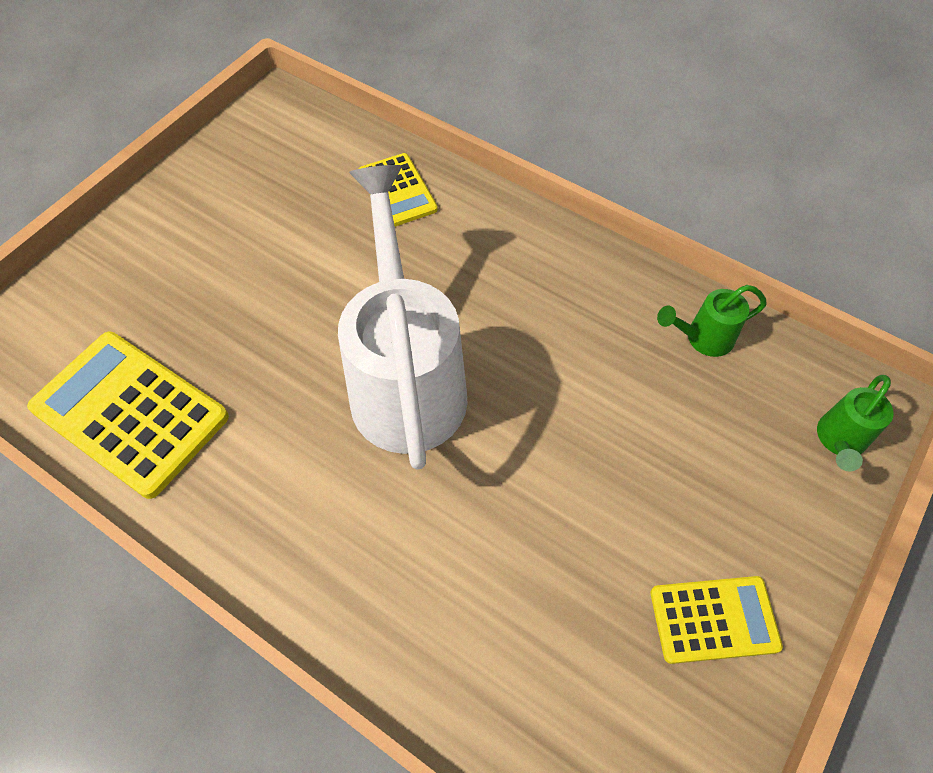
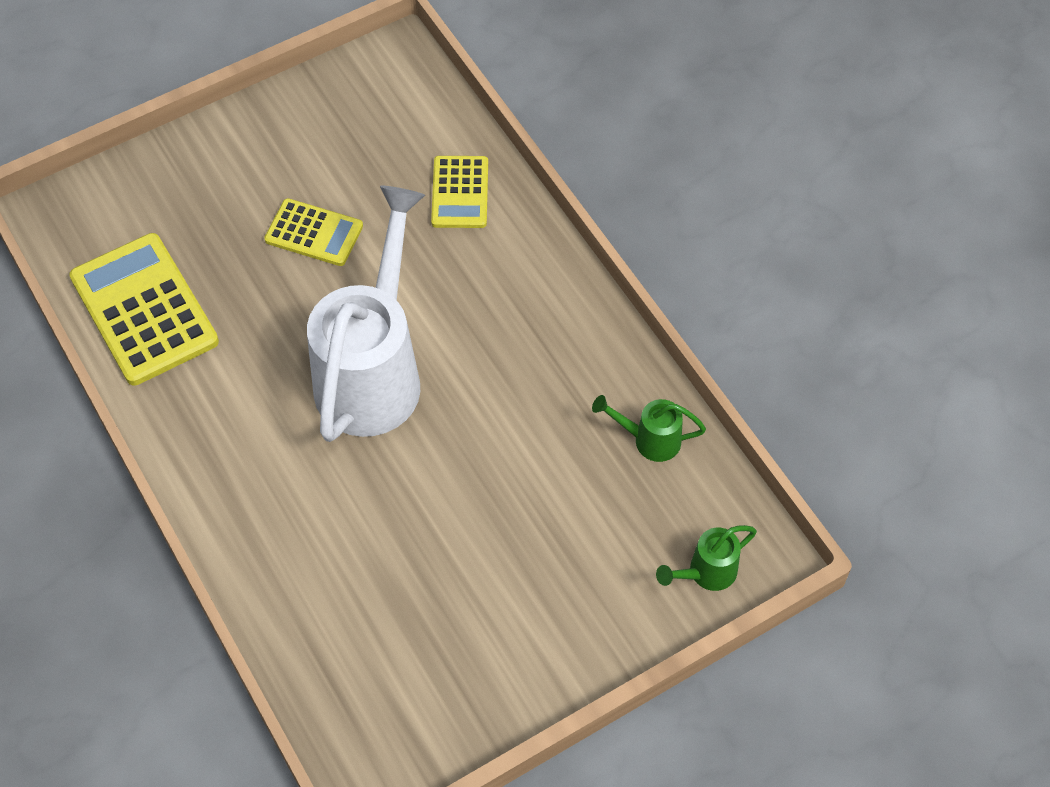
camera: 25 degrees right, 0 degrees up
yellow calculator [650,576,783,664] -> yellow calculator moved to [264,198,363,266]

